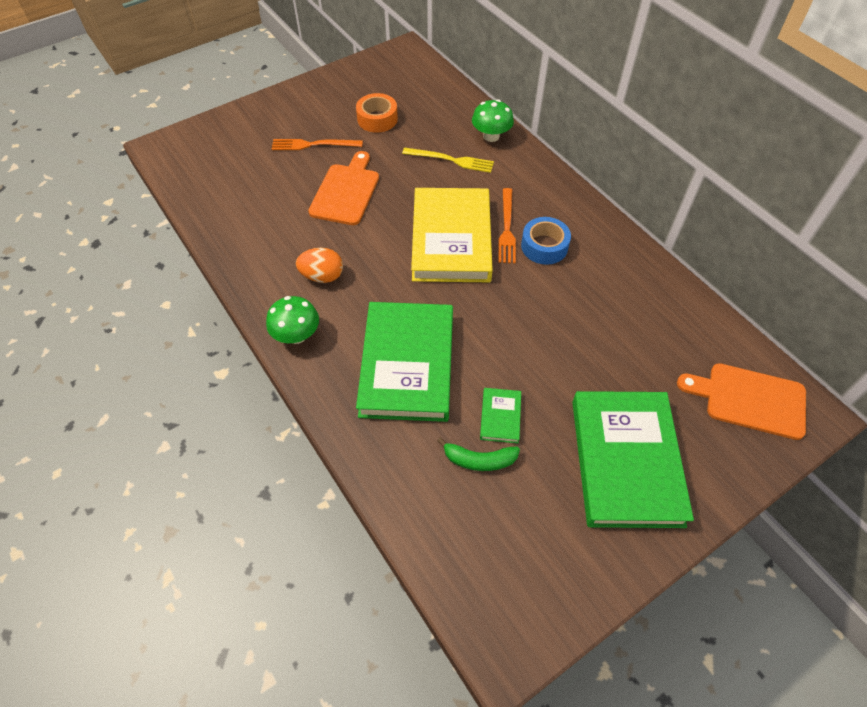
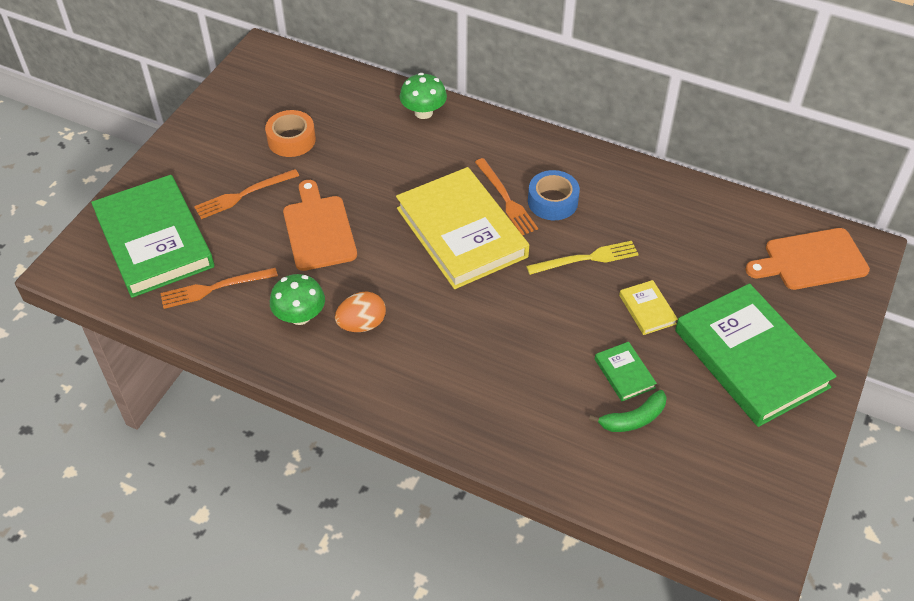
camera: 30 degrees left, 5 degrees down
green mushroom [266,296,319,344] -> green mushroom moved to [270,274,325,325]
green book [356,302,453,422] -> green book moved to [91,175,214,298]
yellow fork [402,147,494,173] -> yellow fork moved to [526,241,639,275]
none -> orange fork [160,268,278,309]
none -> yellow book [619,280,678,335]

